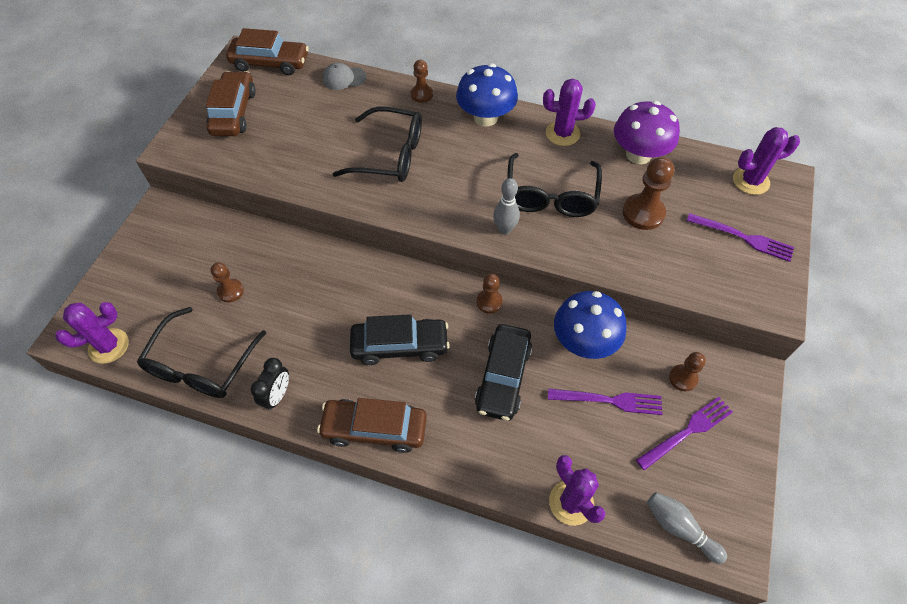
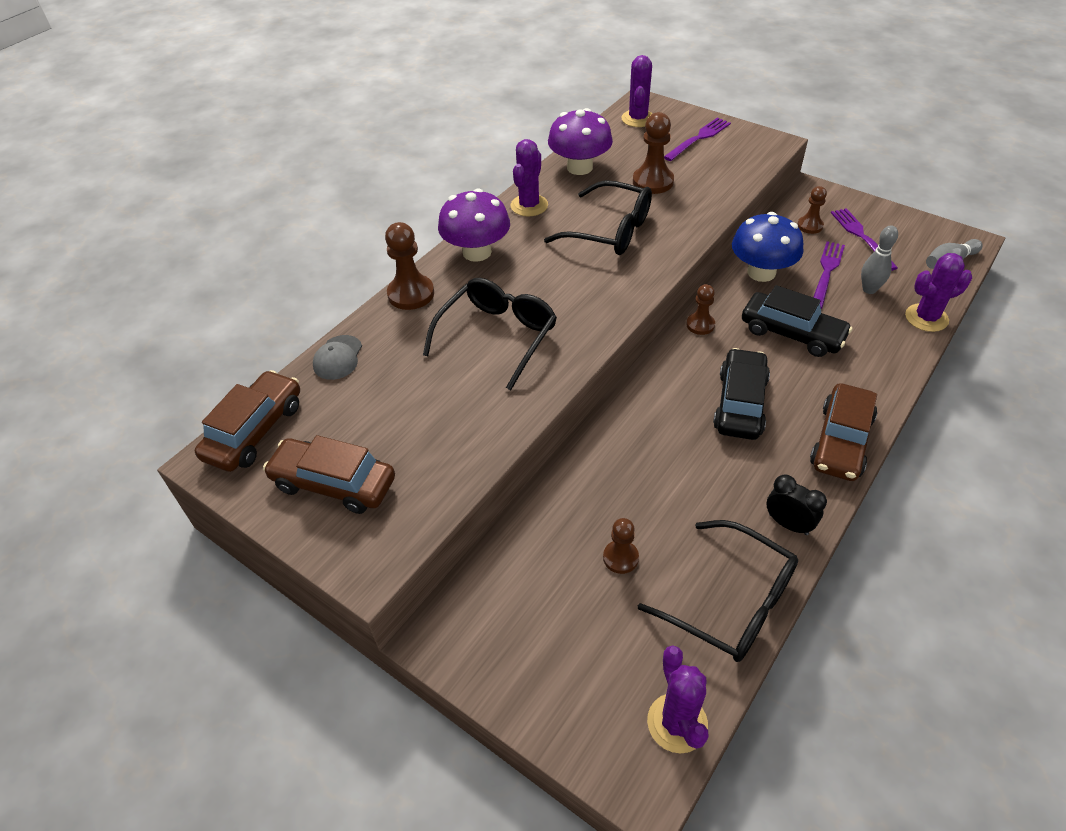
camera: 70 degrees left, 10 degrees down
brown pawn [411,60,433,103] -> brown pawn [385,222,434,310], size x1.62
blue mushroom [456,63,518,126] -> purple mushroom [438,188,510,262]
grey bowling pin [493,178,520,235] -> grey bowling pin moved to [861,225,898,294]

